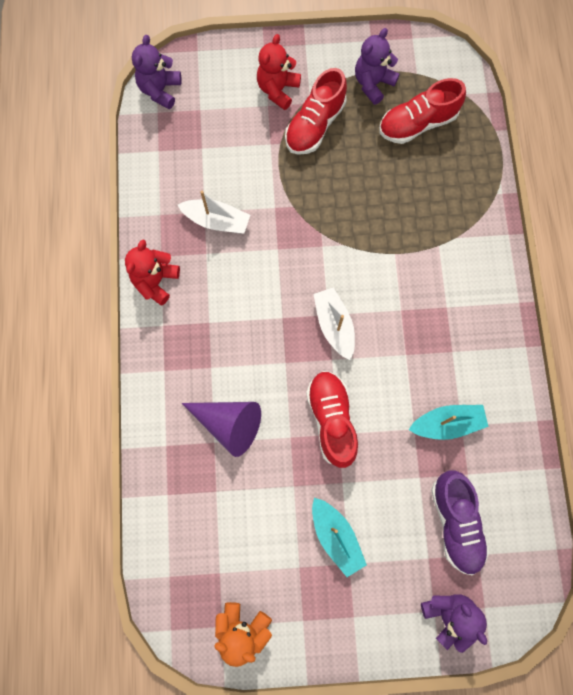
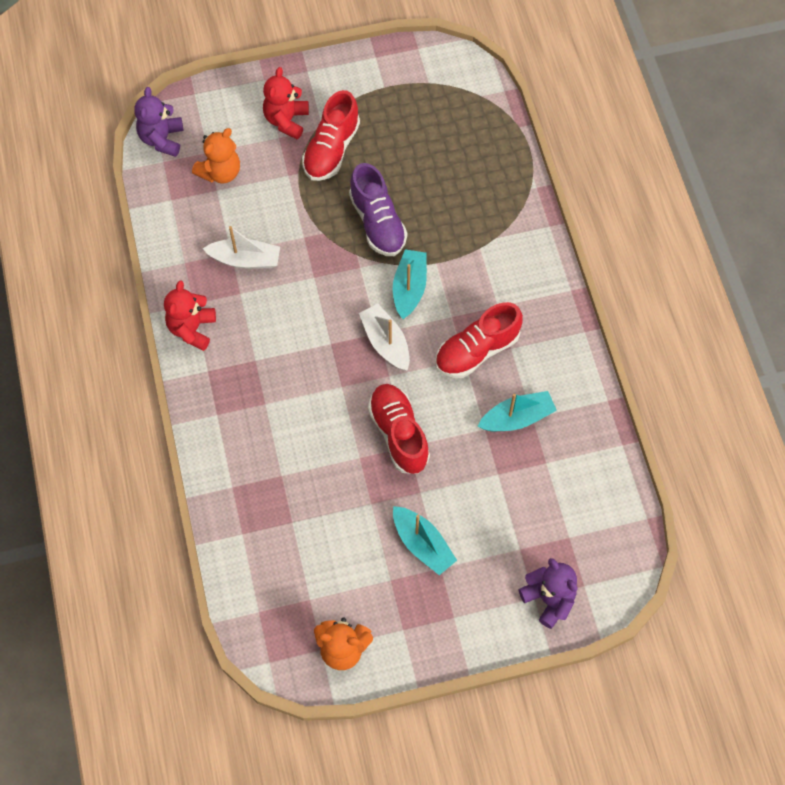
camera: 10 degrees left, 10 degrees down
purple cone [182,402,261,457] -> none
purple teddy bear [355,28,399,105] -> none
red shoe [379,78,466,144] -> red shoe moved to [435,302,523,378]
purple shoe [431,470,489,575] -> purple shoe moved to [349,163,407,256]
none -> orange teddy bear [192,128,240,184]
none -> turquoise boat [393,249,427,319]

